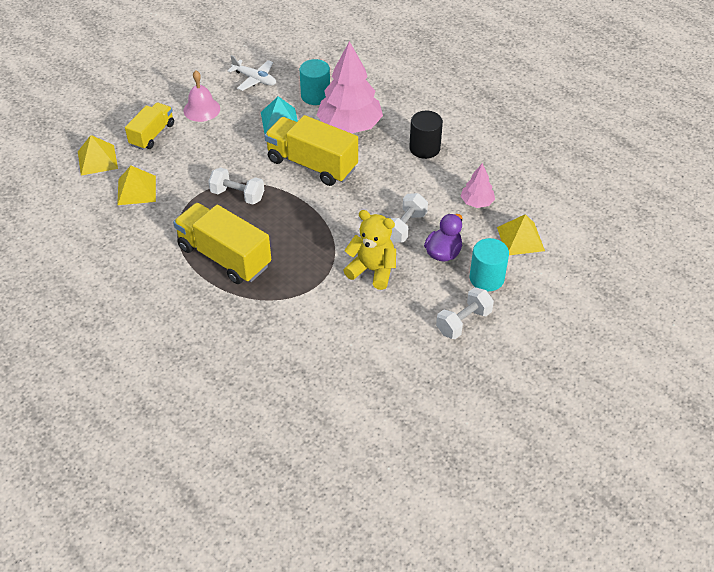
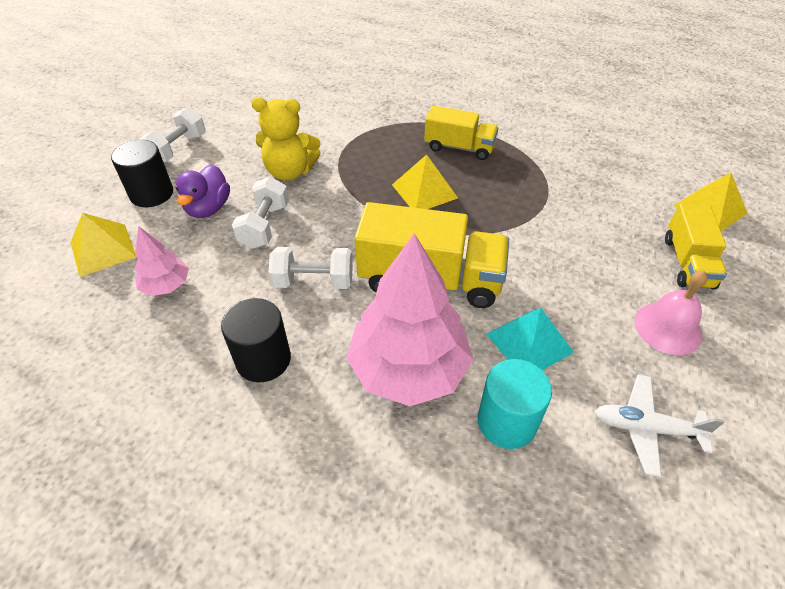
camera: 160 degrees right, 0 degrees up
yellow pyramid [117,166,156,205] -> yellow pyramid moved to [392,155,458,209]
yellow truck [173,203,271,284] -> yellow truck [424,106,498,160], size x0.61
white dumbbell [208,167,264,205] -> white dumbbell moved to [268,247,353,289]
turquoise cylinder [469,238,509,291] -> black cylinder [111,140,173,207]

